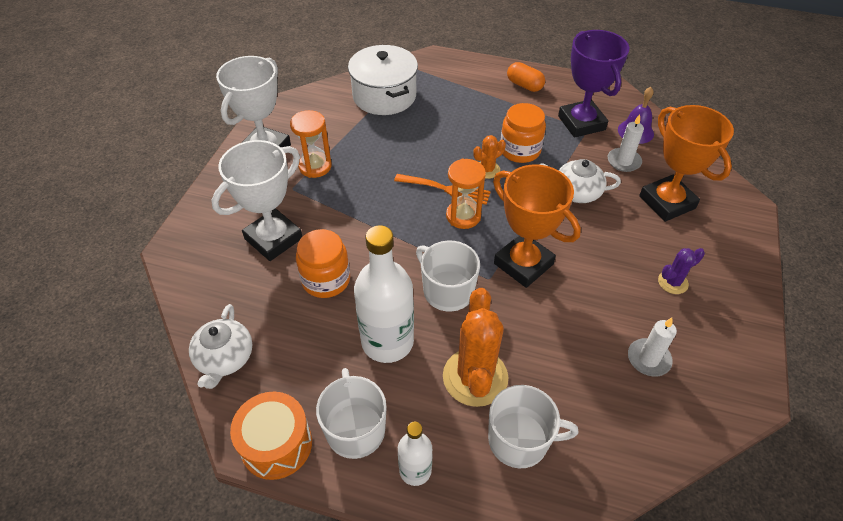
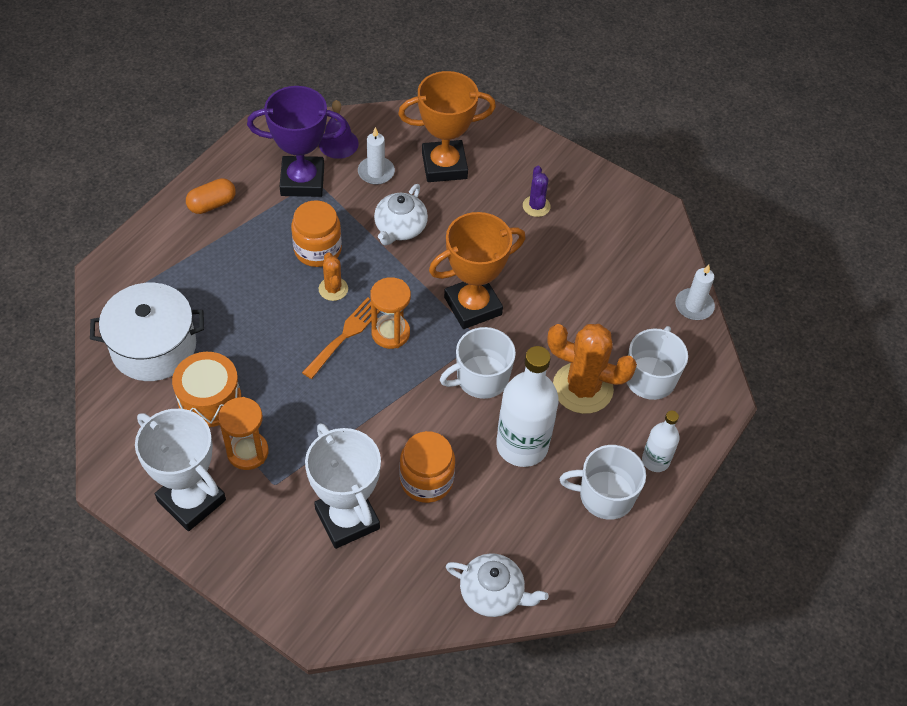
camera: 75 degrees left, 5 degrees up
orange drum [230,392,312,480] -> orange drum moved to [172,352,242,427]
white candle [628,318,677,377] -> white candle moved to [675,265,715,320]

